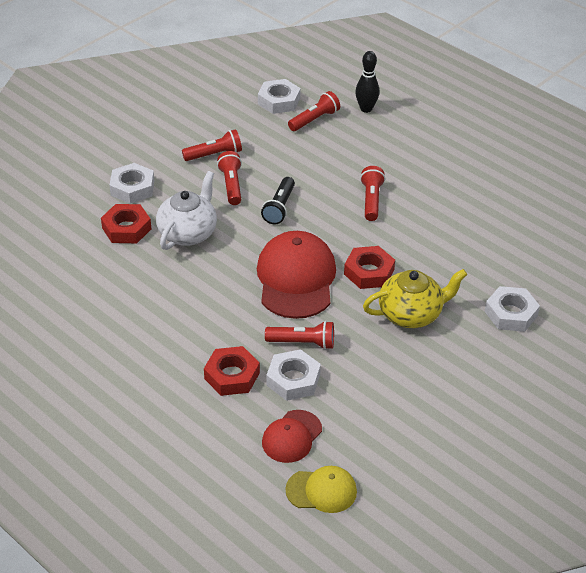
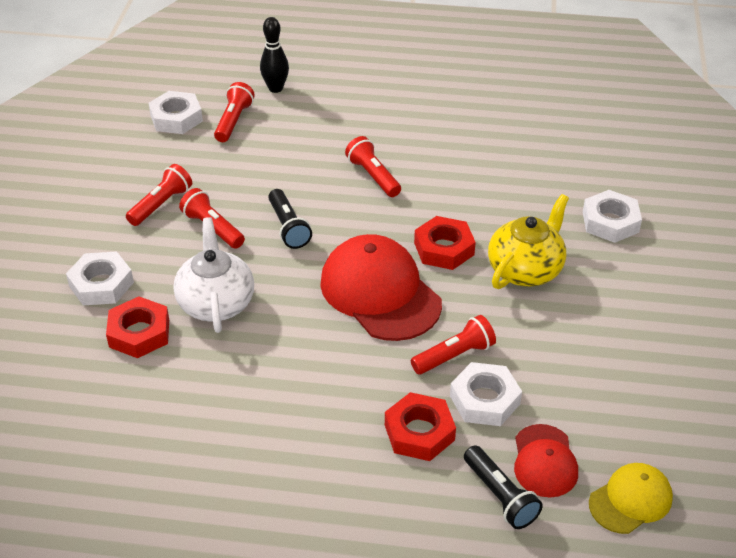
camera: 35 degrees left, 0 degrees up
none -> black flashlight [464,445,543,529]

